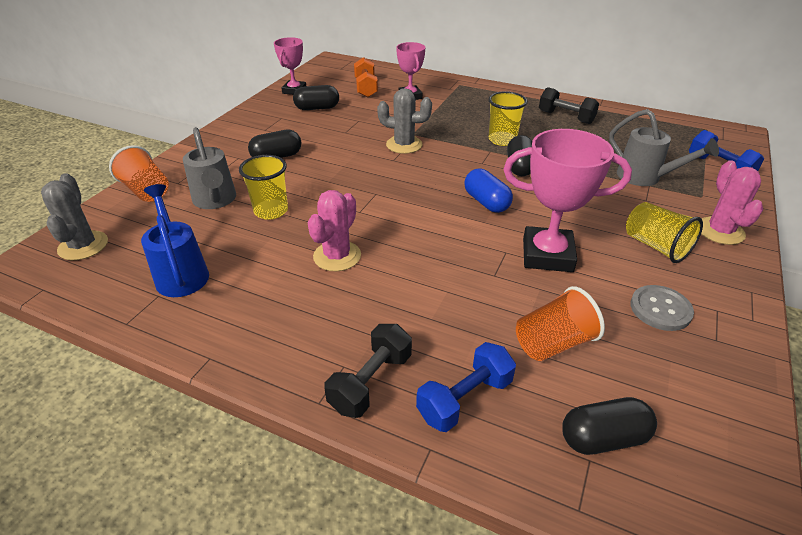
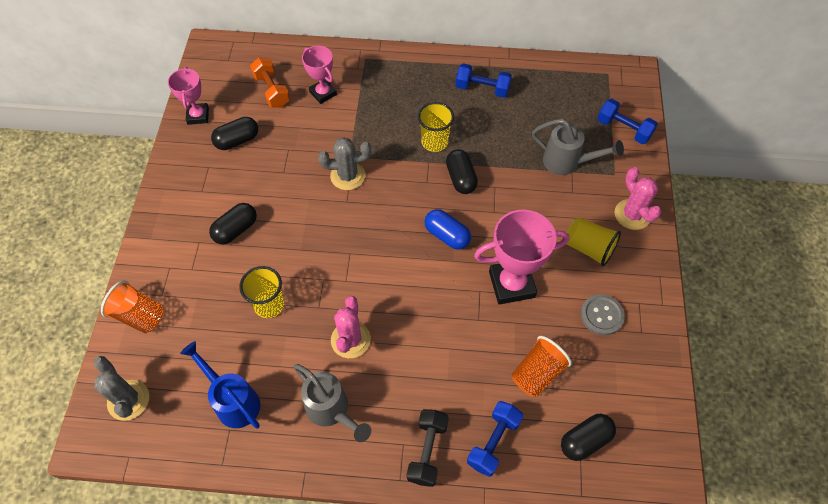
camera: 20 degrees left, 20 degrees up
grey watering can [183,127,236,209] -> grey watering can moved to [294,364,371,442]
black dumbbell [539,87,599,124] -> blue dumbbell [455,63,512,98]

